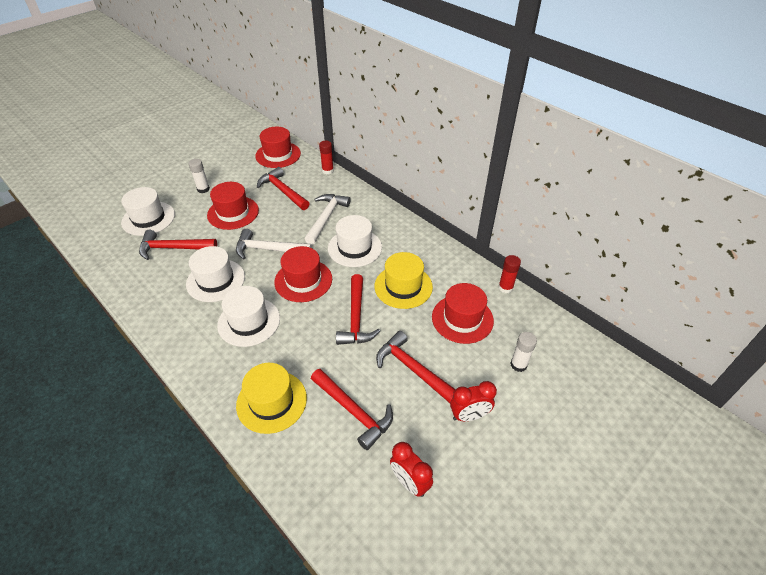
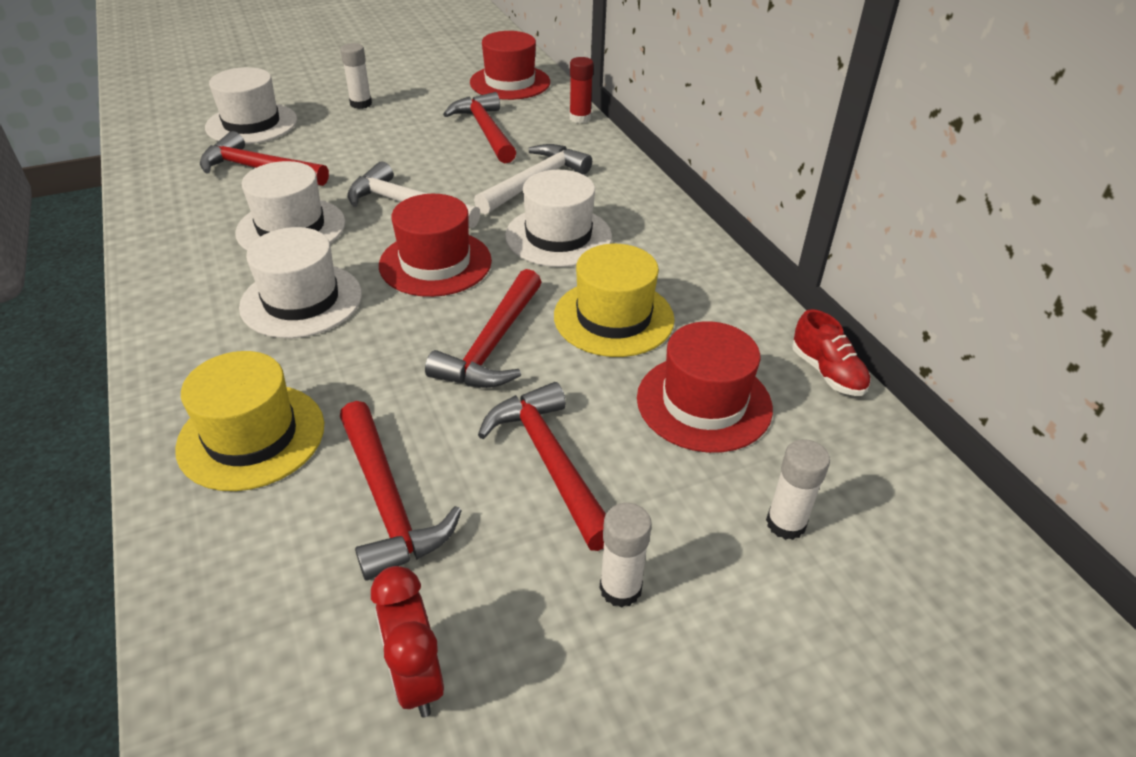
camera: 20 degrees right, 5 degrees down
red hat [207,182,259,230] -> none
red clock [450,381,497,421] -> white glue stick [599,503,652,608]
red glue stick [498,255,521,293] -> red shoe [792,309,871,396]

